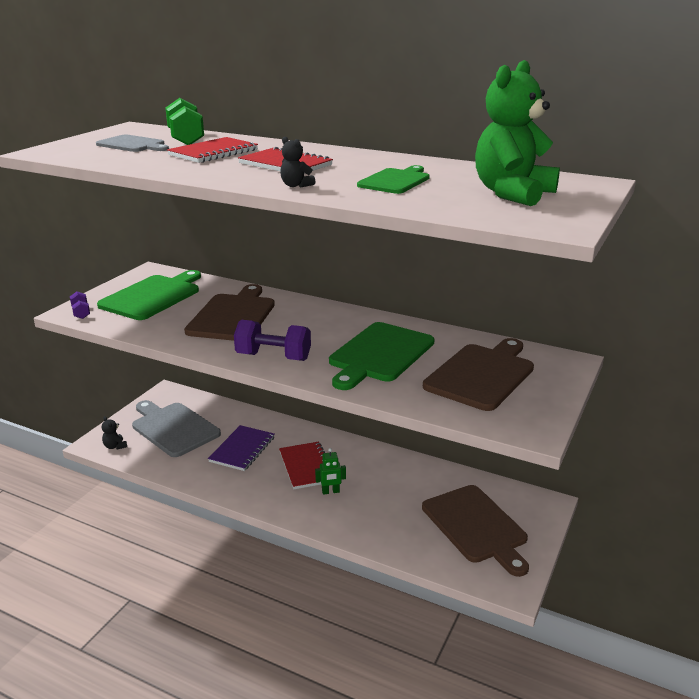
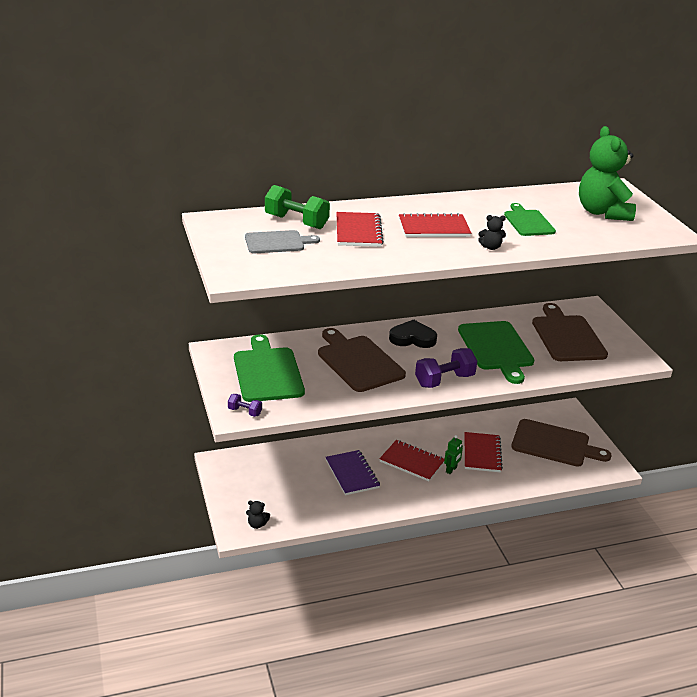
camera: 45 degrees left, 5 degrees up
grey cutting board [132,400,221,457] -> none
none -> black heart [389,319,437,348]
none -> red notebook [464,432,503,472]

